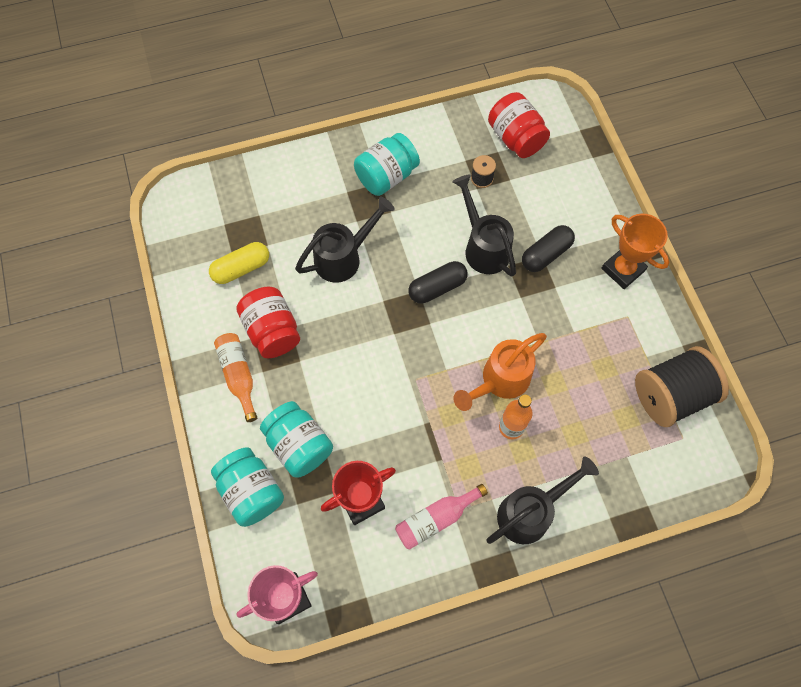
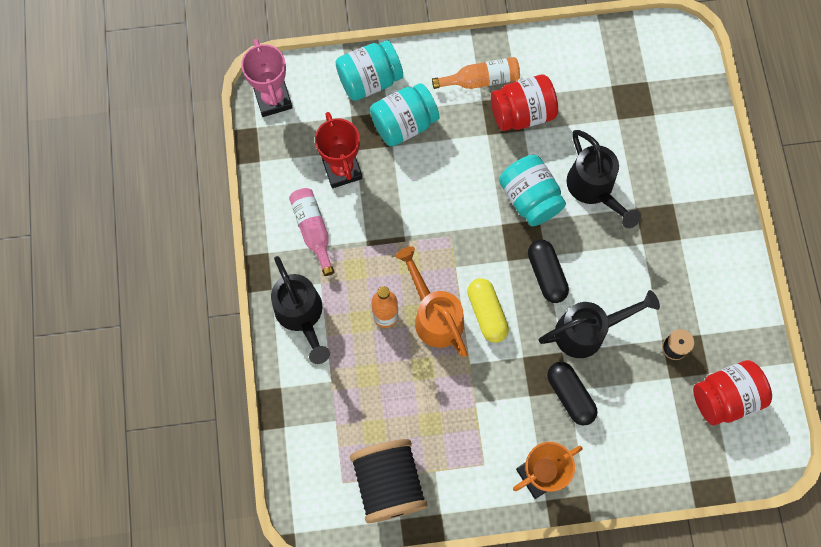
camera: 100 degrees right, 5 degrees up
yellow capsule [209,242,269,284] -> yellow capsule moved to [467,278,509,343]
turquoise jar [354,133,420,196] -> turquoise jar moved to [499,155,566,226]

